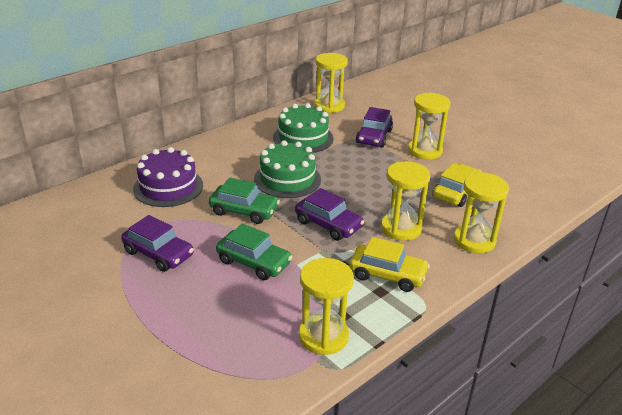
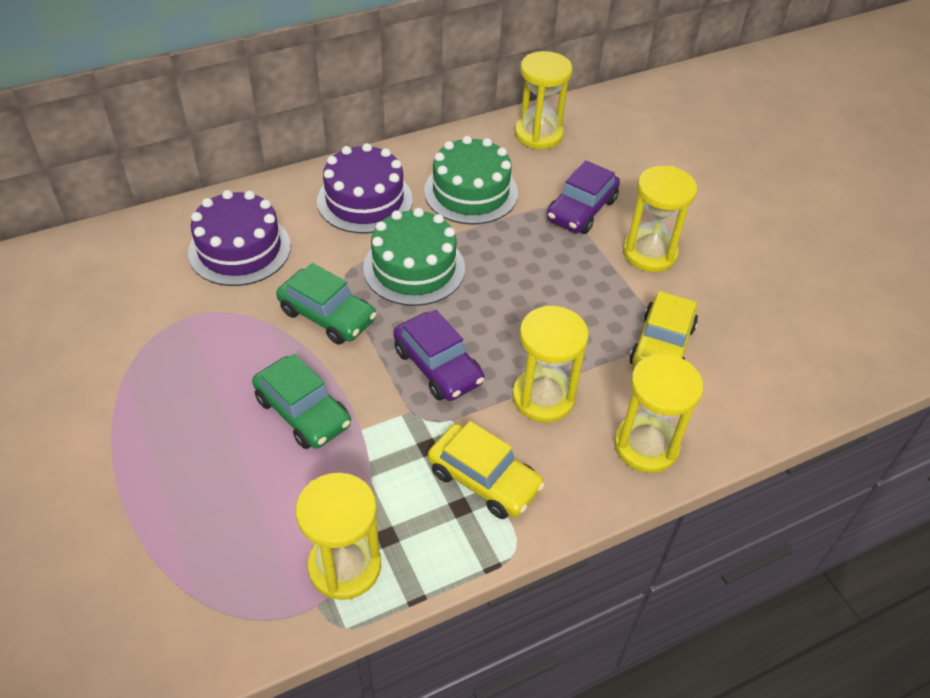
camera: 15 degrees right, 15 degrees up
purple car [121,215,194,272] -> none
yellow car [432,163,482,207] -> yellow car turned 150 degrees clockwise [629,291,698,367]
none -> purple cake [317,143,413,234]

